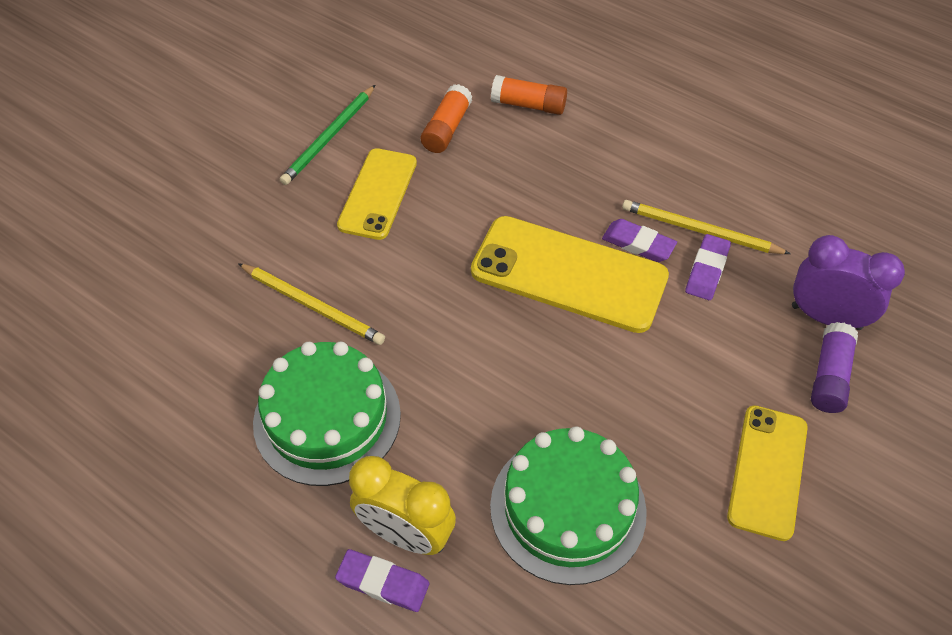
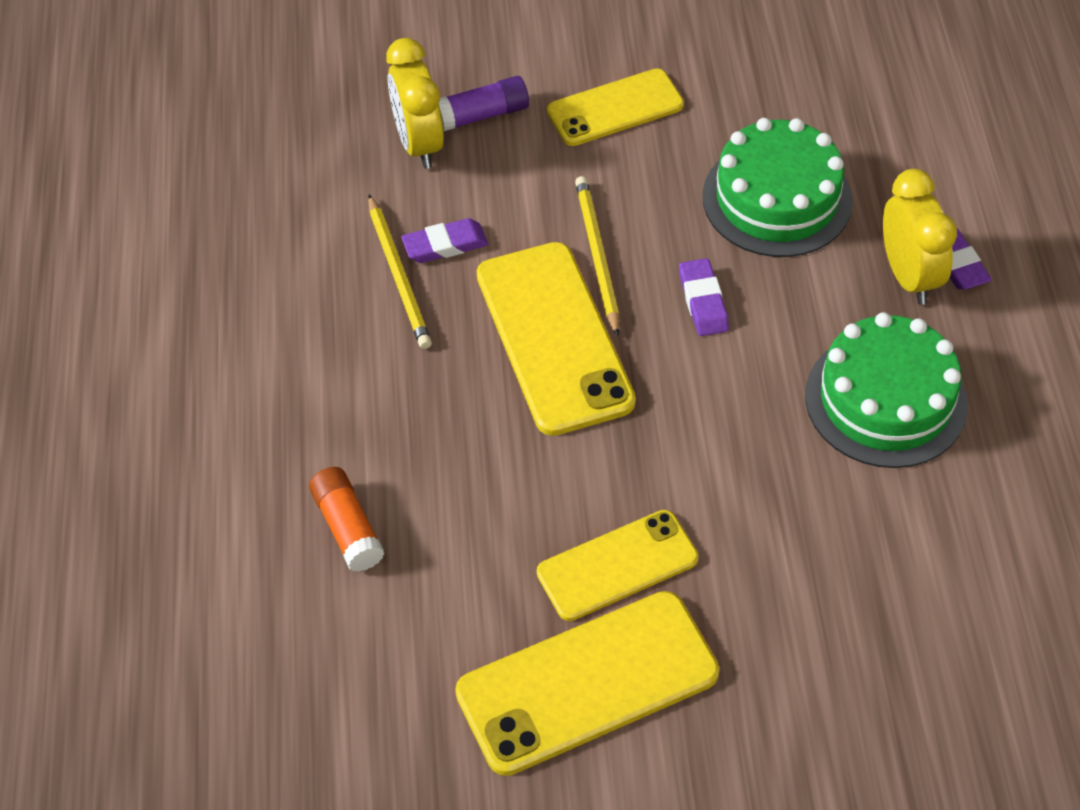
camera: 130 degrees left, 0 degrees up
yellow pencil [238,263,385,345] -> yellow pencil moved to [575,176,619,336]
green pencil [280,85,375,185] -> yellow phone [455,591,719,776]
orange glue stick [421,84,473,153] -> none
purple eraser [602,219,677,262] -> purple eraser moved to [679,258,729,336]
purple clock [792,235,905,330] -> yellow clock [386,38,444,169]

